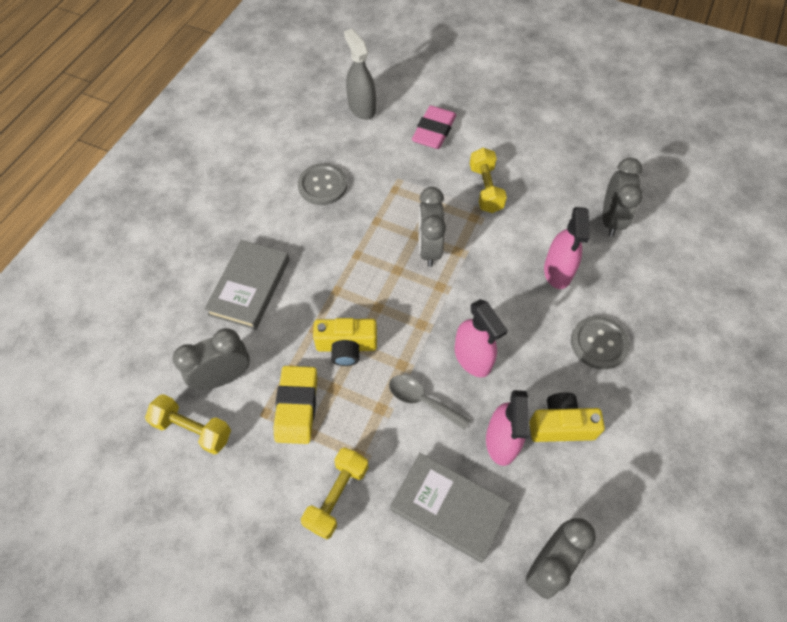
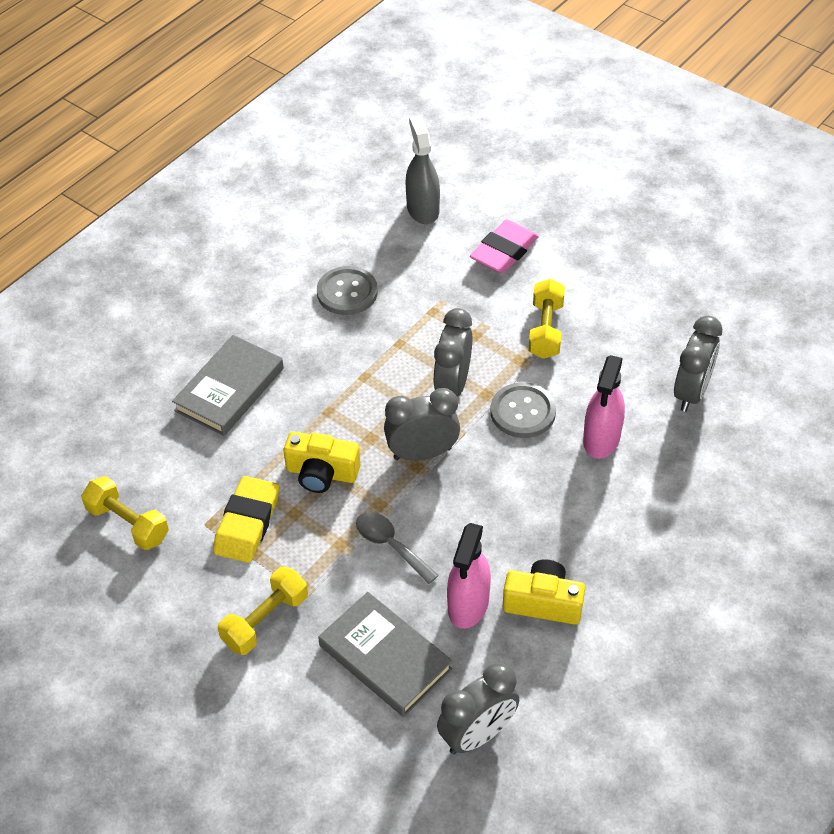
camera: 15 degrees right, 10 degrees down
grey clock [173,328,250,390] -> grey clock moved to [384,388,460,460]
pink spray bottle [455,299,508,377] -> none
grey button [571,316,630,370] -> grey button moved to [490,382,556,438]

